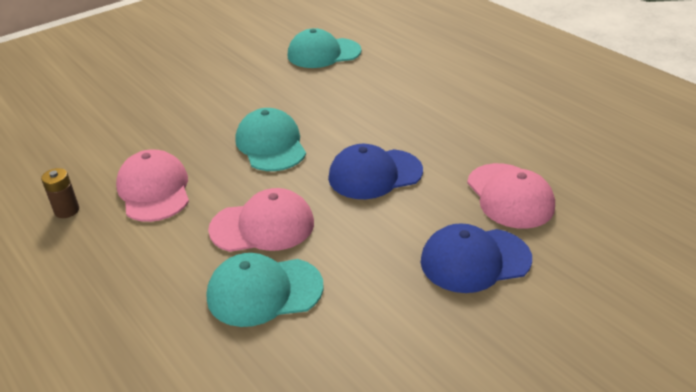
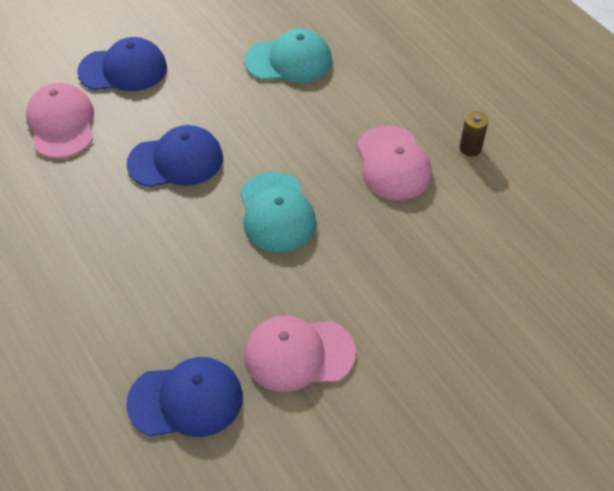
camera: 175 degrees left, 15 degrees up
pink cap [208,188,314,252] -> pink cap moved to [244,315,356,392]
turquoise cap [288,28,361,68] -> blue cap [126,357,243,437]

